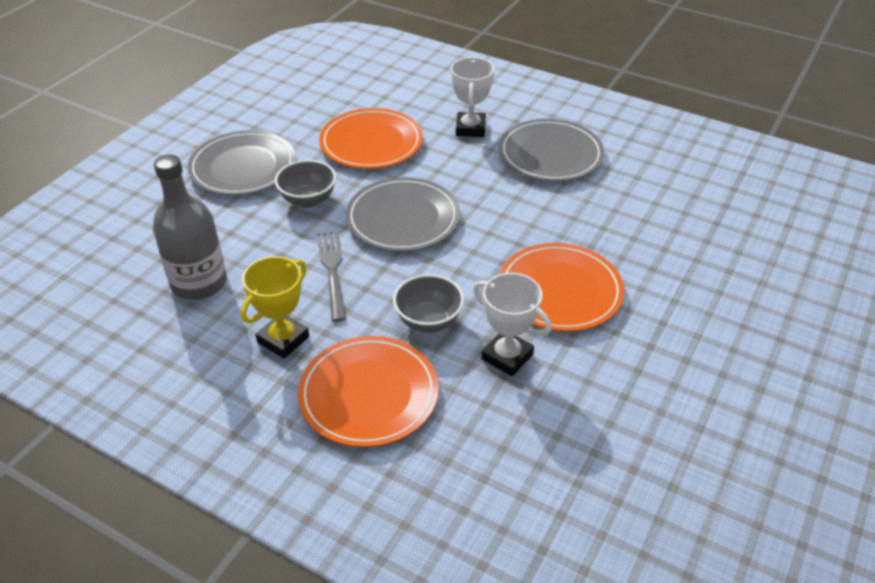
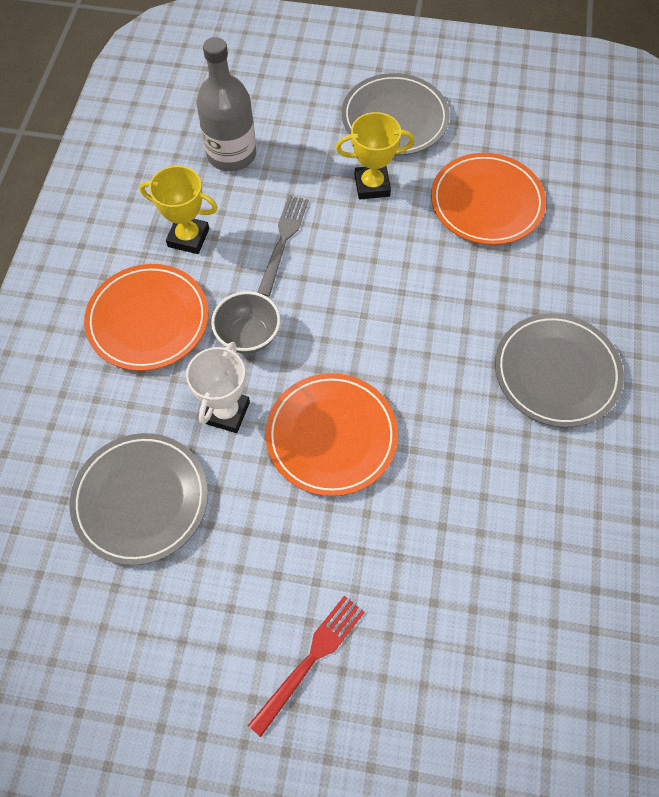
camera: 70 degrees right, 20 degrees up
grey bowl [275,160,336,208] -> yellow trophy [336,112,414,199]
grey fork [317,232,346,322] -> grey fork turned 45 degrees counterclockwise [257,195,309,297]
grey plate [346,177,460,252] -> grey plate moved to [70,433,208,565]
white trophy [451,57,495,137] -> none
none -> red fork [248,596,365,737]

